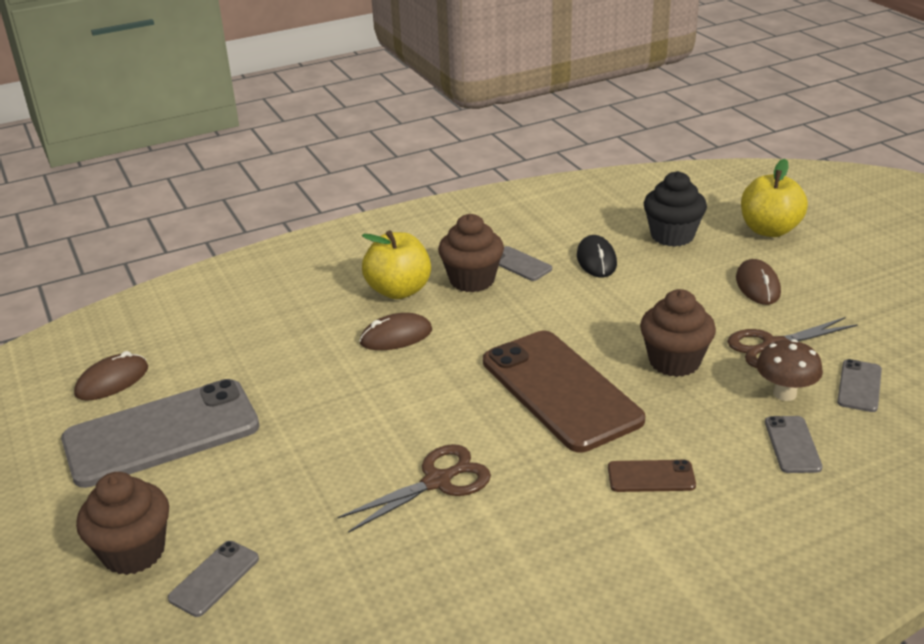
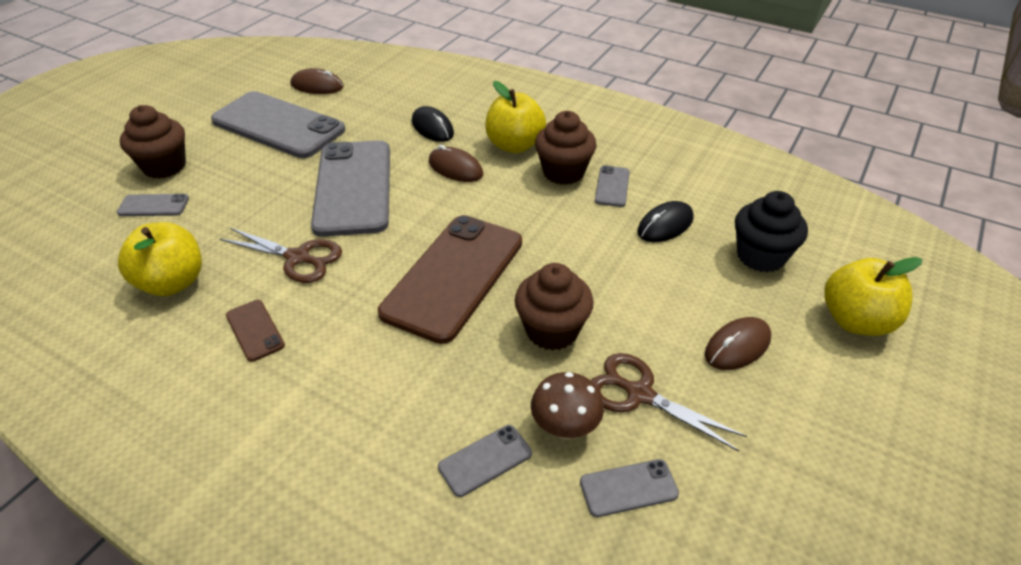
camera: 55 degrees right, 10 degrees up
brown phone [608,460,696,492] -> brown phone moved to [226,300,285,362]
none -> yellow apple [118,222,202,296]
none -> grey phone [311,140,390,237]
none -> black mouse [412,106,454,142]

